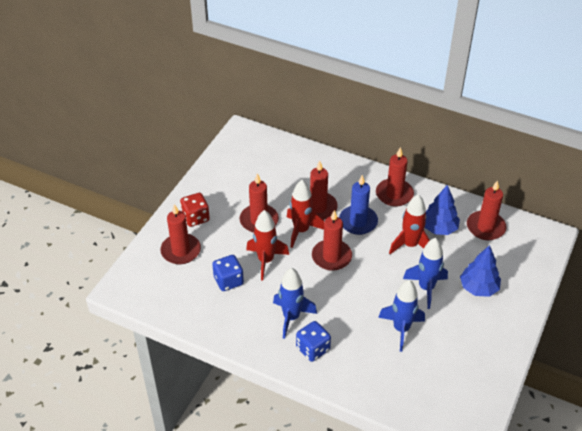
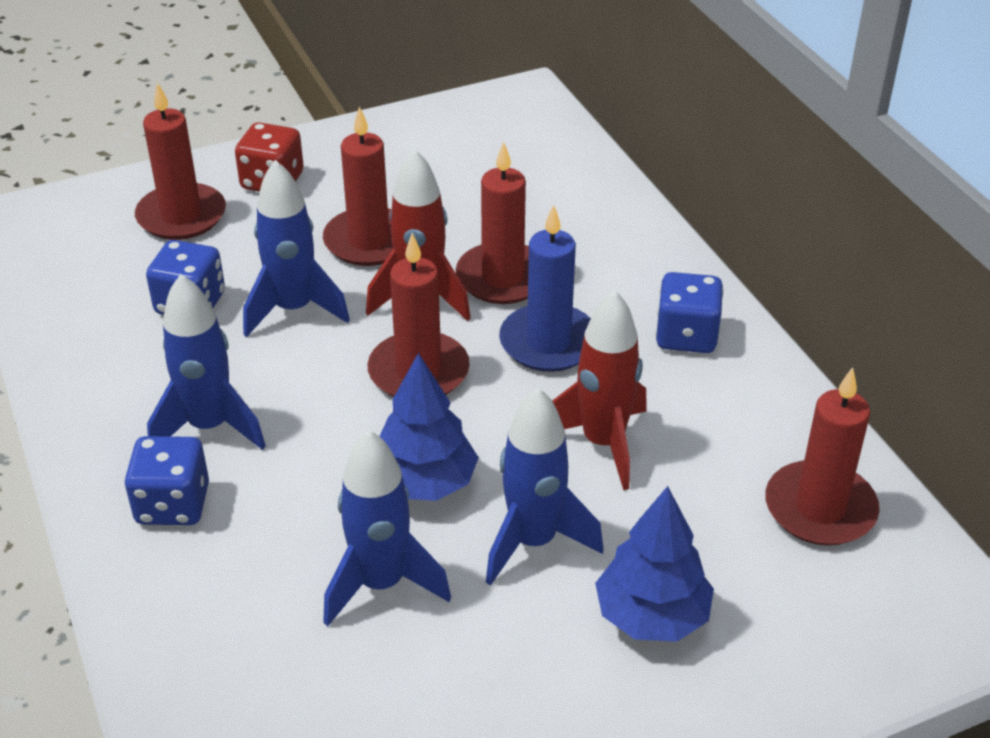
camera: 40 degrees right, 5 degrees down
red rocket [246,210,289,281] -> blue rocket [243,160,350,337]
red candle [376,147,414,207] -> blue dice [655,272,723,353]
blue tree [424,185,460,235] -> blue tree moved to [380,353,479,501]

